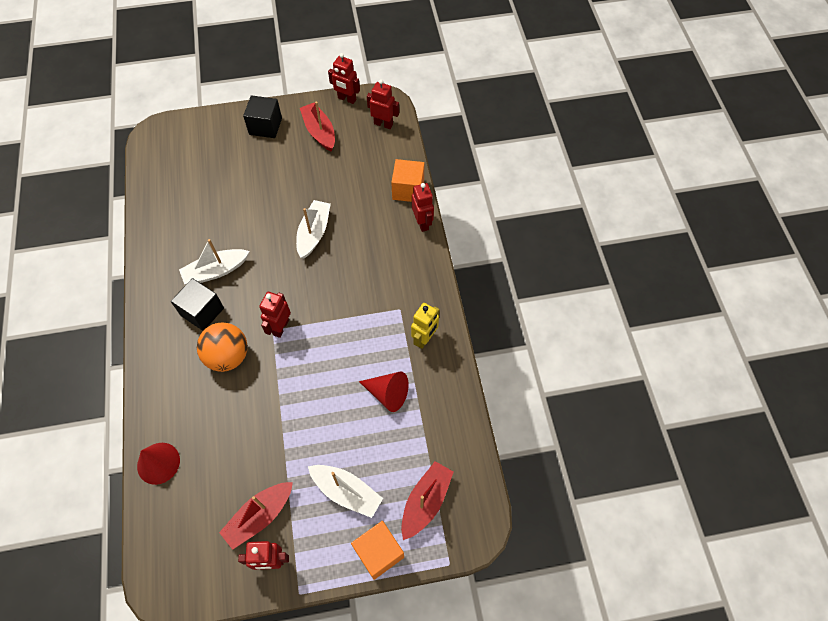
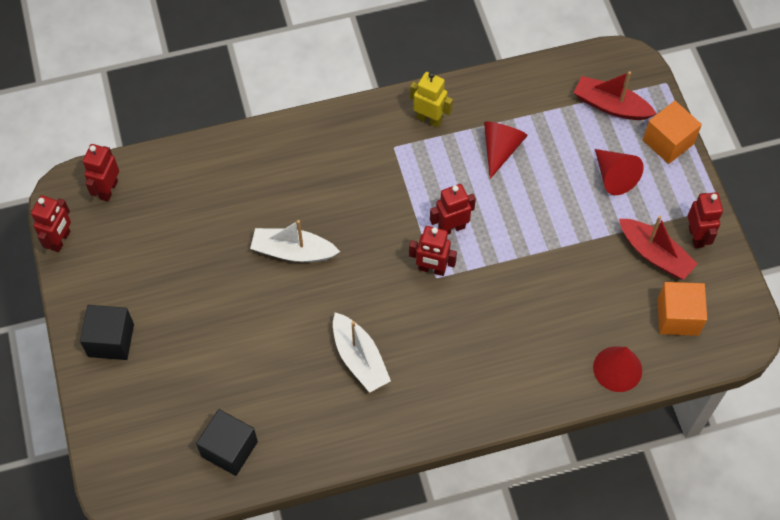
camera: 95 degrees left, 0 degrees up
black cube [171,278,224,331] -> black cube moved to [196,409,258,476]
orange ball [197,323,248,372] -> none
red boat [300,102,335,151] -> none
white boat [308,465,383,518] -> red cone [595,149,644,195]
orange cube [391,159,425,202] -> orange cube moved to [657,282,707,336]
red robot [412,183,434,232] -> red robot moved to [430,184,476,234]

